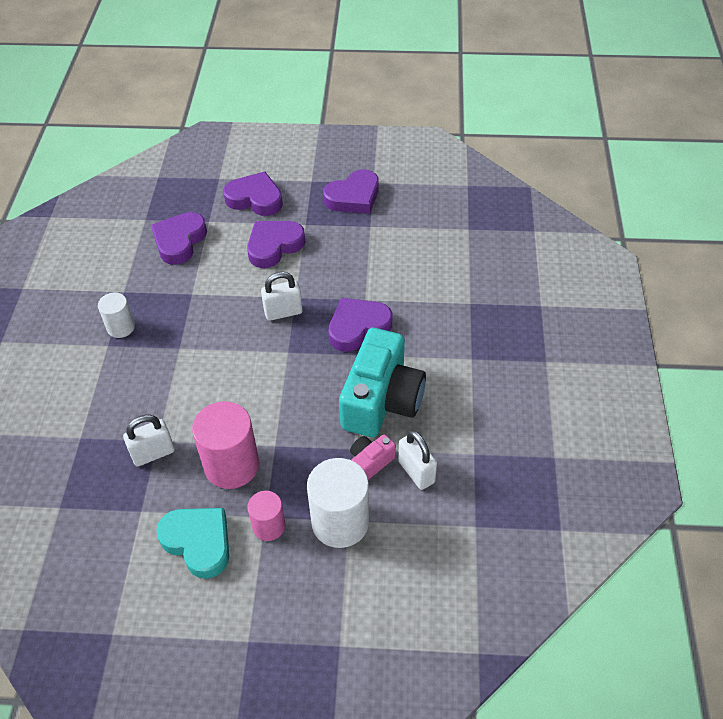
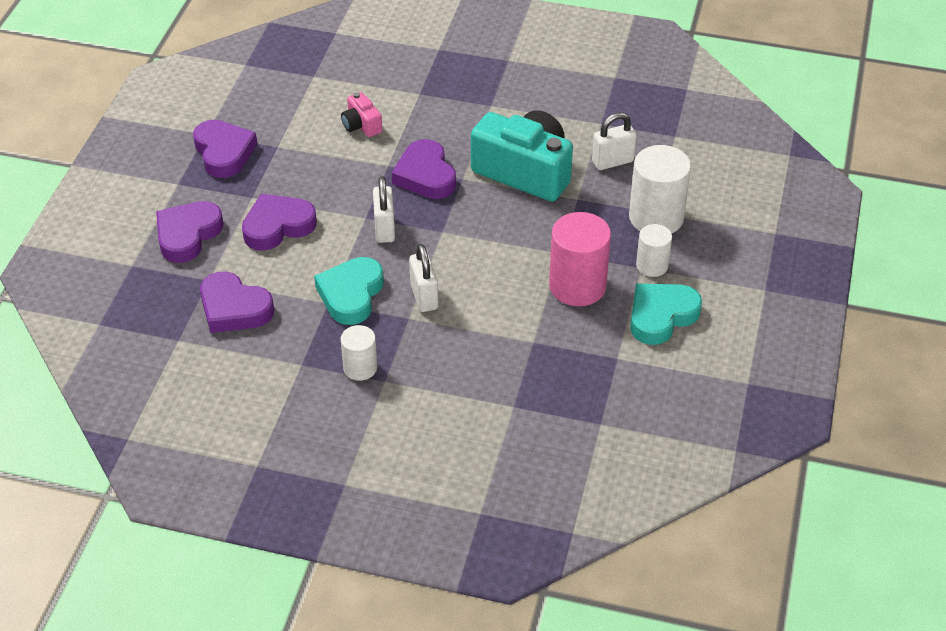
camera: 80 degrees left, 5 degrees down
white padlock [123,415,175,467] -> white padlock moved to [409,244,438,312]
purple heart [247,221,305,268] -> purple heart turned 90 degrees clockwise [242,193,317,251]
pink cylinder [247,491,285,541] -> white cylinder [636,224,672,277]
pink camera [350,435,396,480] -> pink camera moved to [341,92,382,137]
none -> turquoise heart [314,257,384,325]

